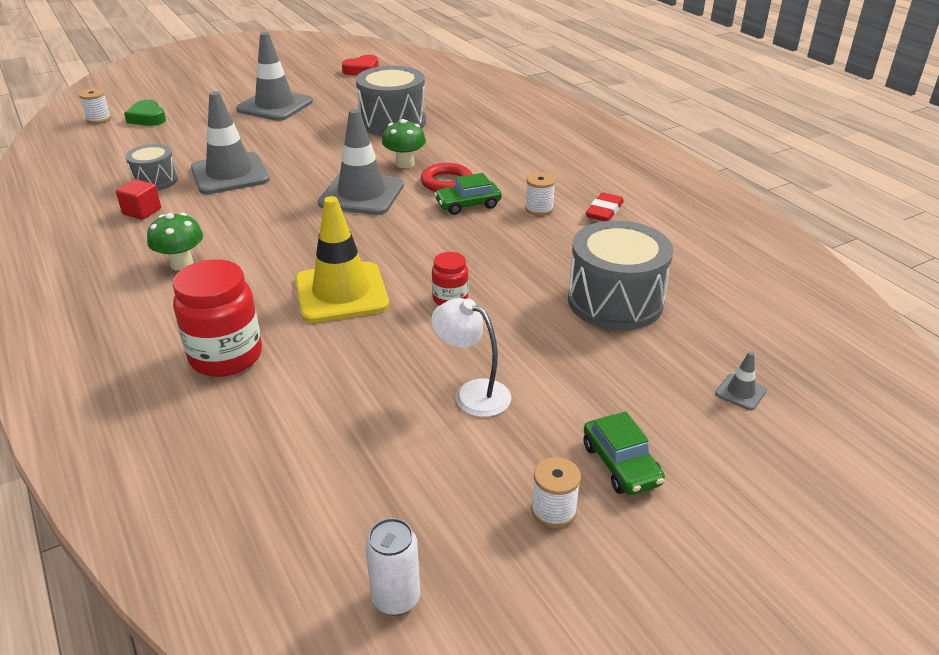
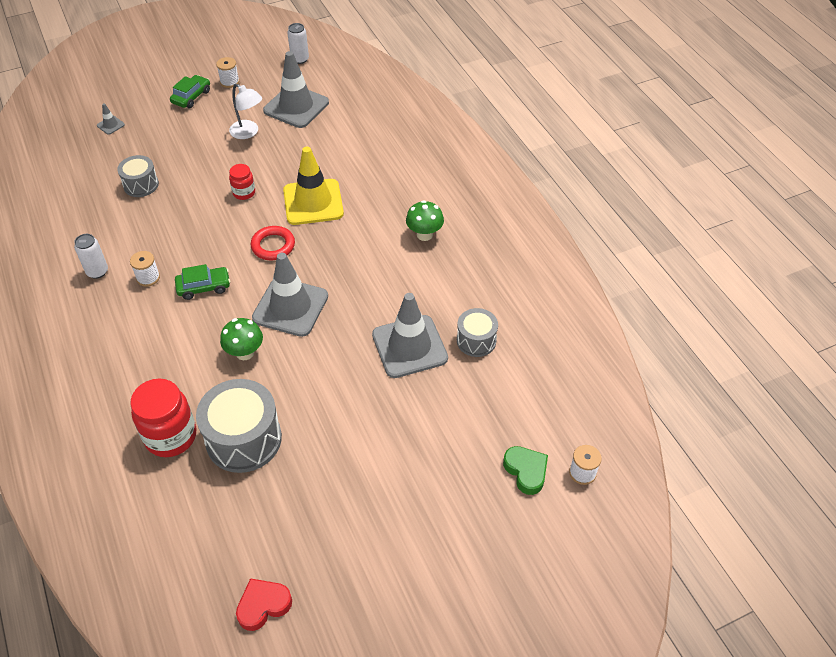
camera: 175 degrees left, 15 degrees up
red cube [116,179,161,220] -> none
red jar [173,259,262,377] -> red jar moved to [130,378,196,457]
grey traffic cone [236,32,313,121] -> grey traffic cone moved to [263,51,329,128]
red ring [421,163,472,192] -> red ring moved to [251,226,295,260]
grey drum [568,221,673,330] -> grey drum [117,155,159,197], size x0.57
green car [583,412,665,495] -> green car turned 45 degrees clockwise [170,75,210,108]
red eraser [586,192,624,221] -> white can [74,234,108,279]

